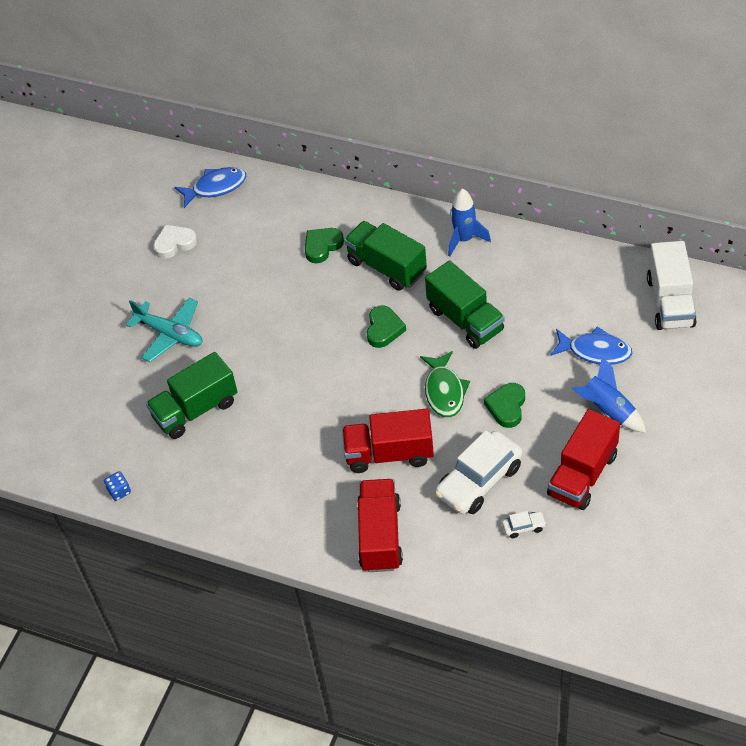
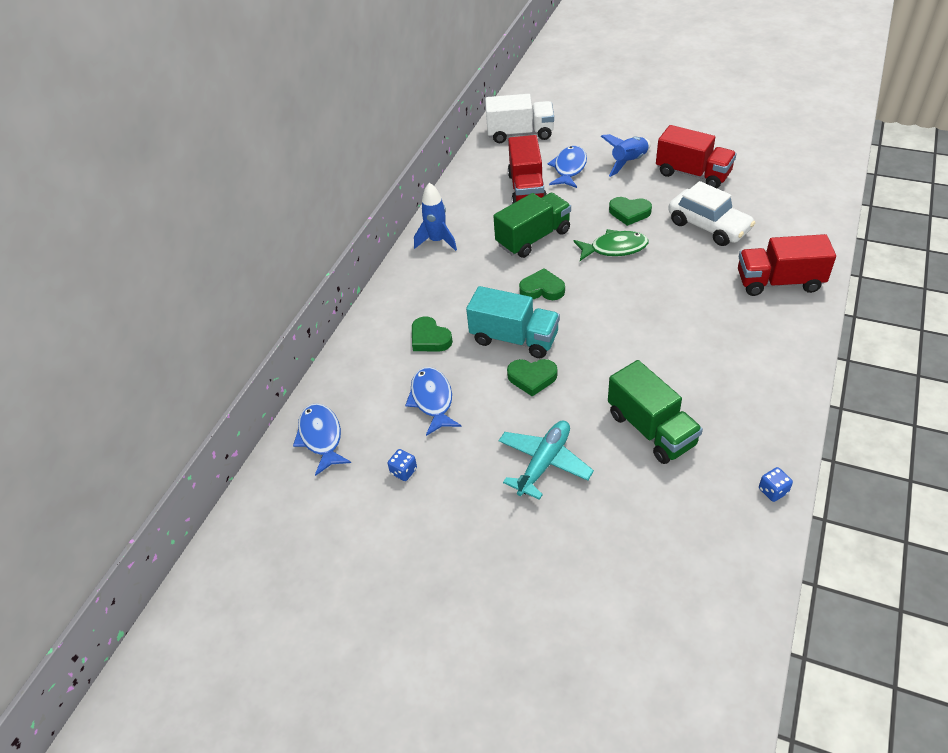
camera: 90 degrees left, 5 degrees down
white heart [153,225,197,259] -> blue dice [387,449,417,481]
red truck [342,409,434,473] -> red truck moved to [508,135,547,204]
green truck [344,221,427,291] -> none
white car [502,511,546,538] -> none
none -> blue fish [405,367,461,436]
none -> turquoise truck [466,286,560,358]
none -> green heart [507,359,557,397]

